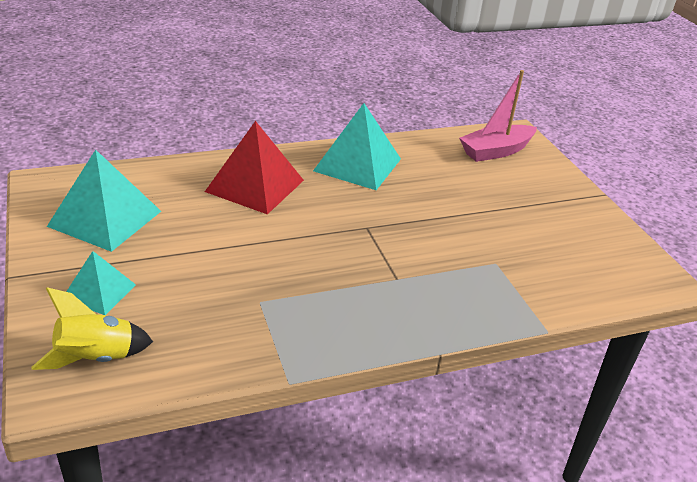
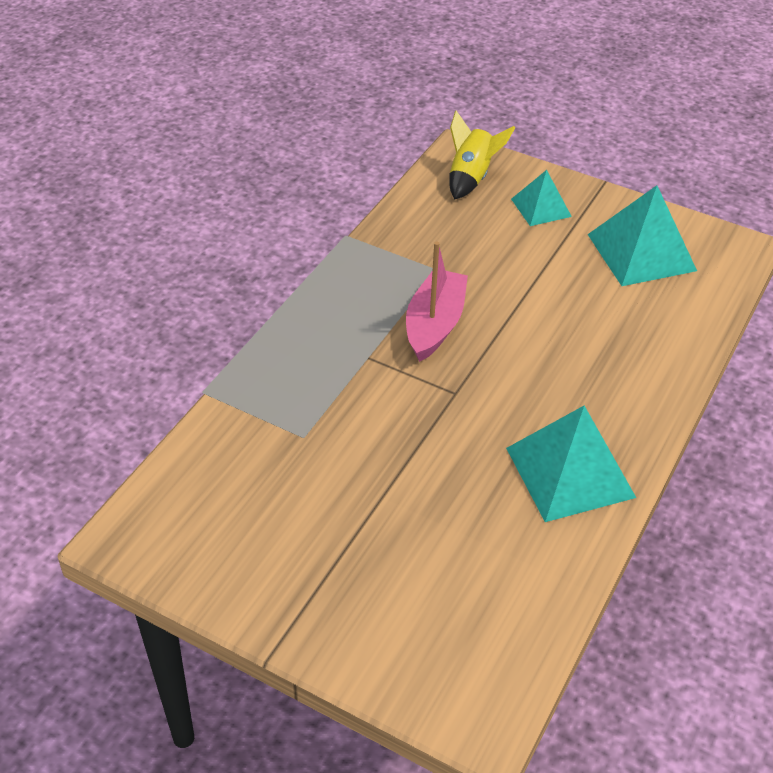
camera: 140 degrees right, 10 degrees up
red pyramid [205,121,304,215] -> none
pink boat [459,70,537,162] -> pink boat moved to [406,242,468,362]

